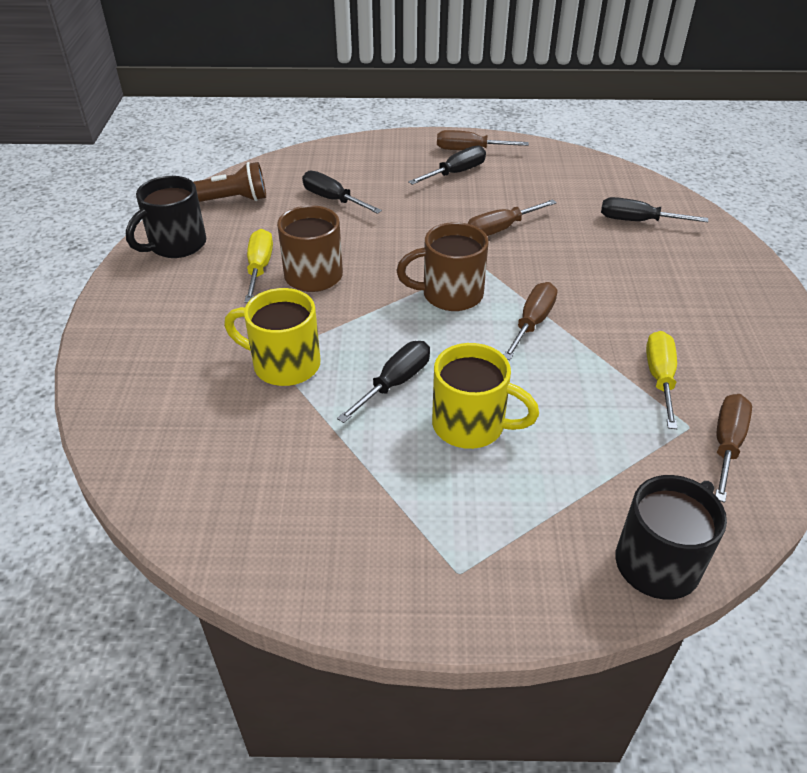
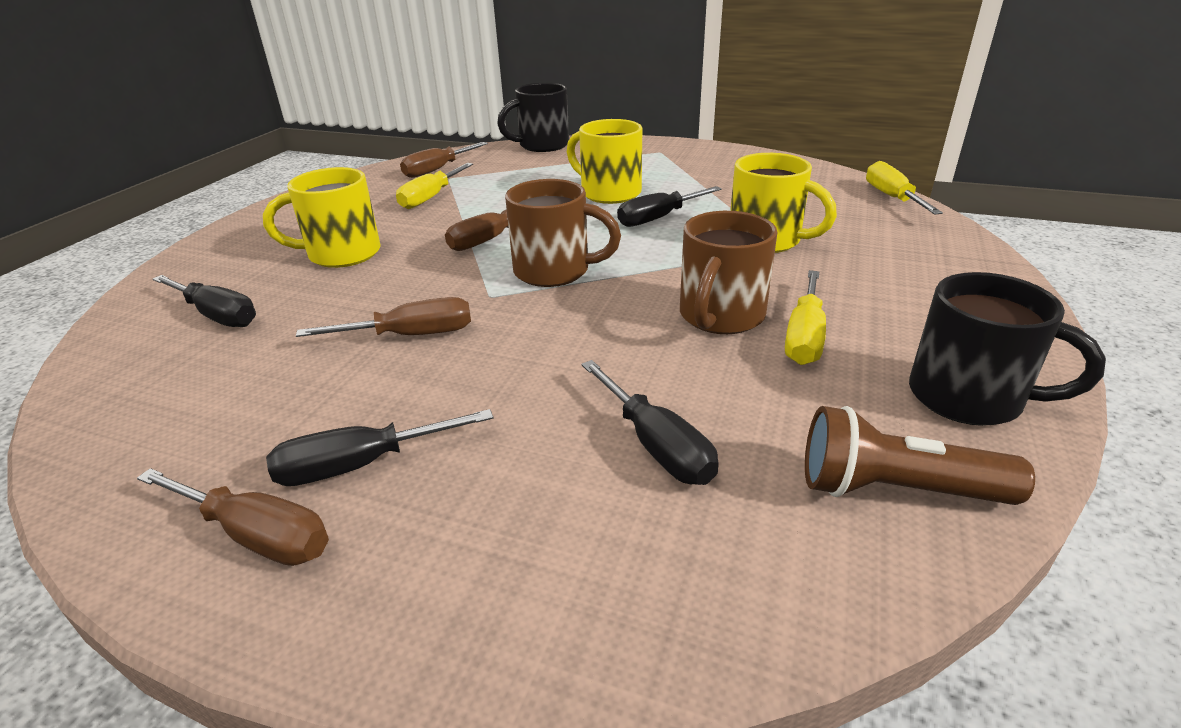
camera: 160 degrees left, 10 degrees down
black mug [126,176,206,258] -> black mug turned 60 degrees clockwise [909,272,1106,426]
none -> yellow mug [263,167,381,268]
none -> yellow screwdriver [866,161,943,214]

